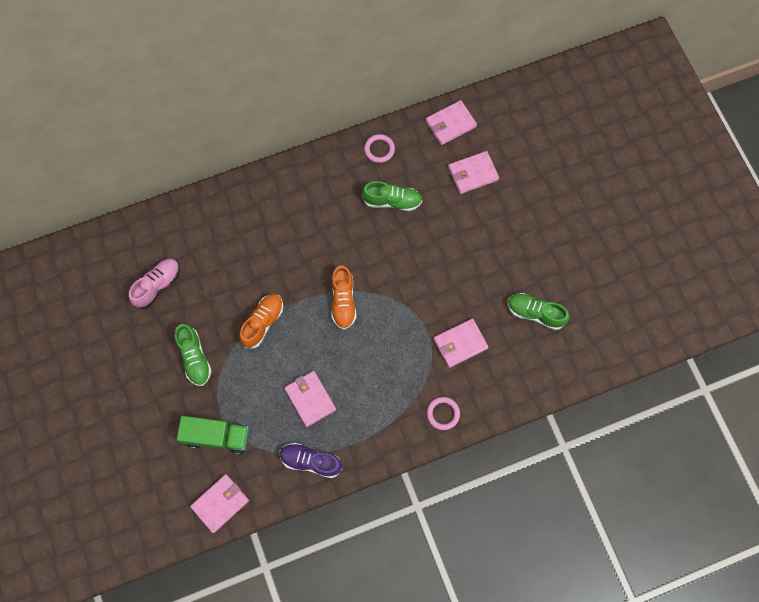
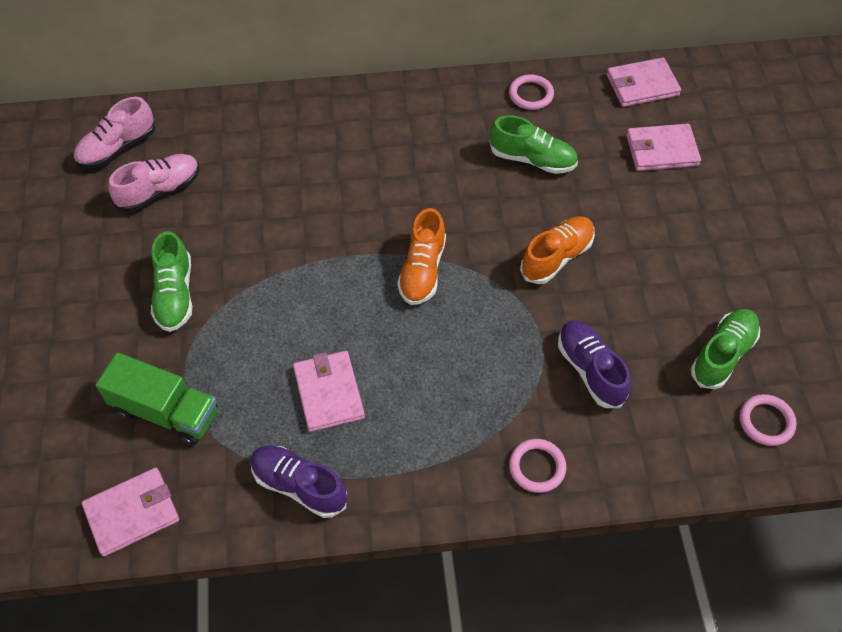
camera: 15 degrees right, 15 degrees down
orange shoe [240,294,283,348] -> orange shoe moved to [520,216,595,284]
pink wallet [434,318,489,368] -> purple shoe [558,320,631,408]
green shoe [507,293,569,330] -> green shoe turned 90 degrees clockwise [691,309,760,389]
none -> pink shoe [73,97,155,168]
none -> pink ring [740,394,797,446]

